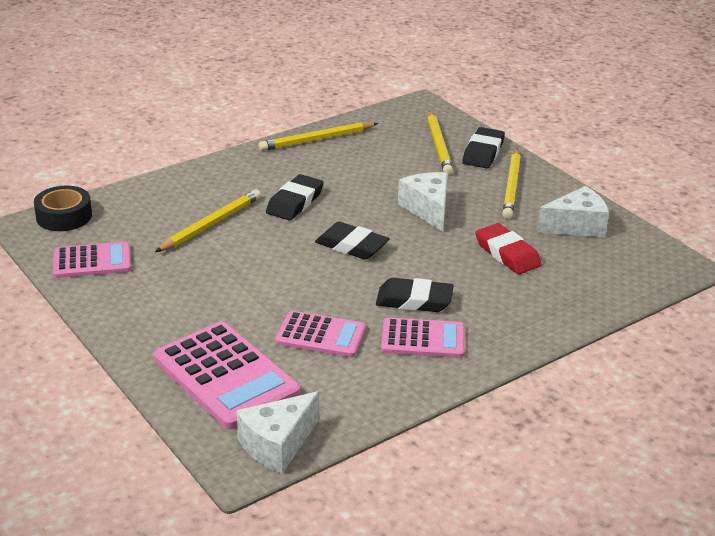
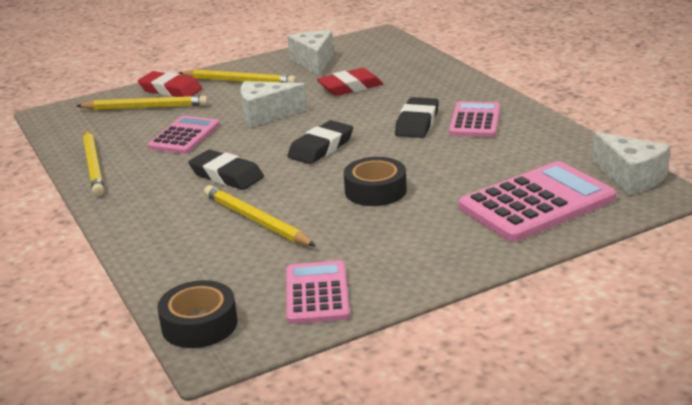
camera: 80 degrees left, 5 degrees down
pink calculator [275,311,366,357] -> pink calculator moved to [148,116,220,154]
black eraser [462,127,505,168] -> red eraser [138,71,203,97]
none -> black tape [344,157,407,206]

